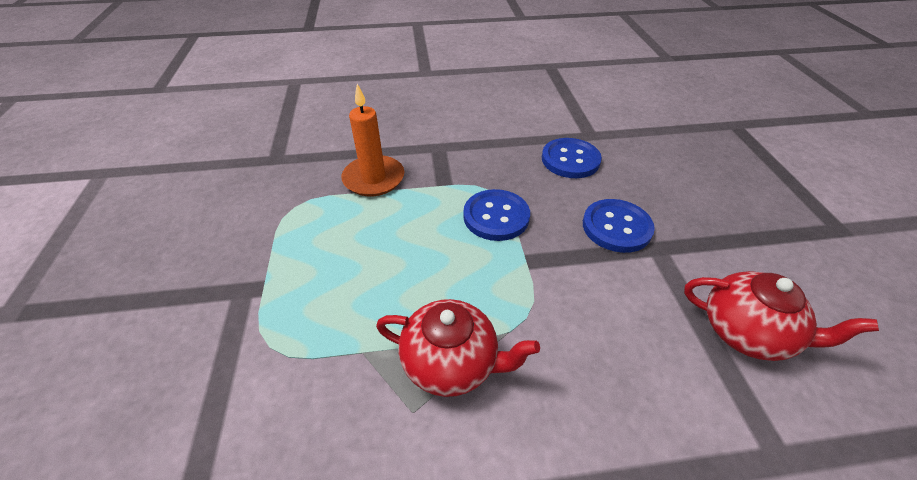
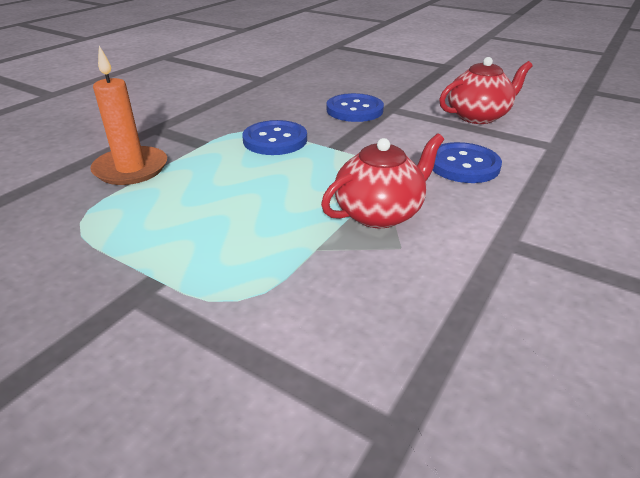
camera: 50 degrees left, 10 degrees down
blue button [542,138,602,178] -> blue button moved to [432,142,502,183]

